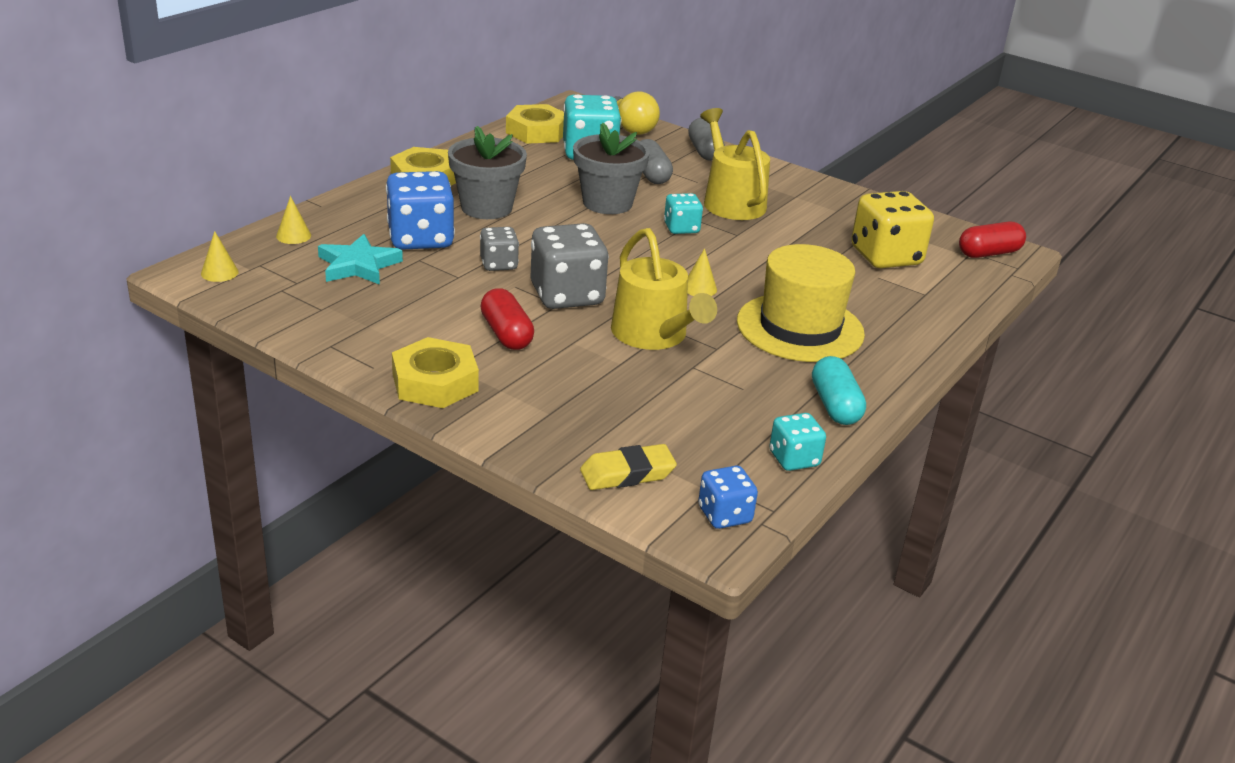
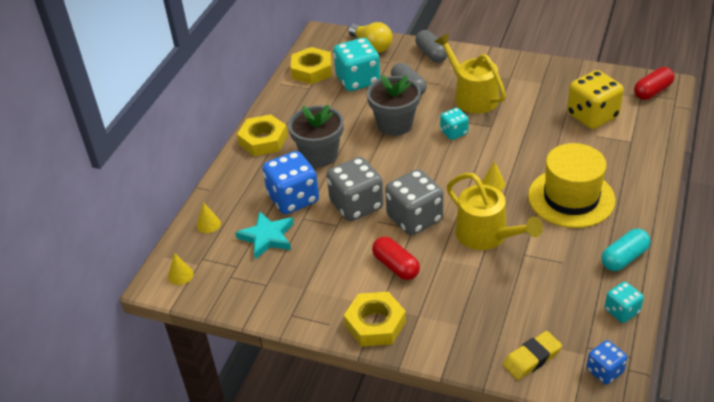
camera: 10 degrees left, 10 degrees up
grey dice [480,227,519,271] -> grey dice [327,157,384,221], size x1.82
turquoise capsule [812,356,866,425] -> turquoise capsule turned 75 degrees clockwise [601,229,650,271]

